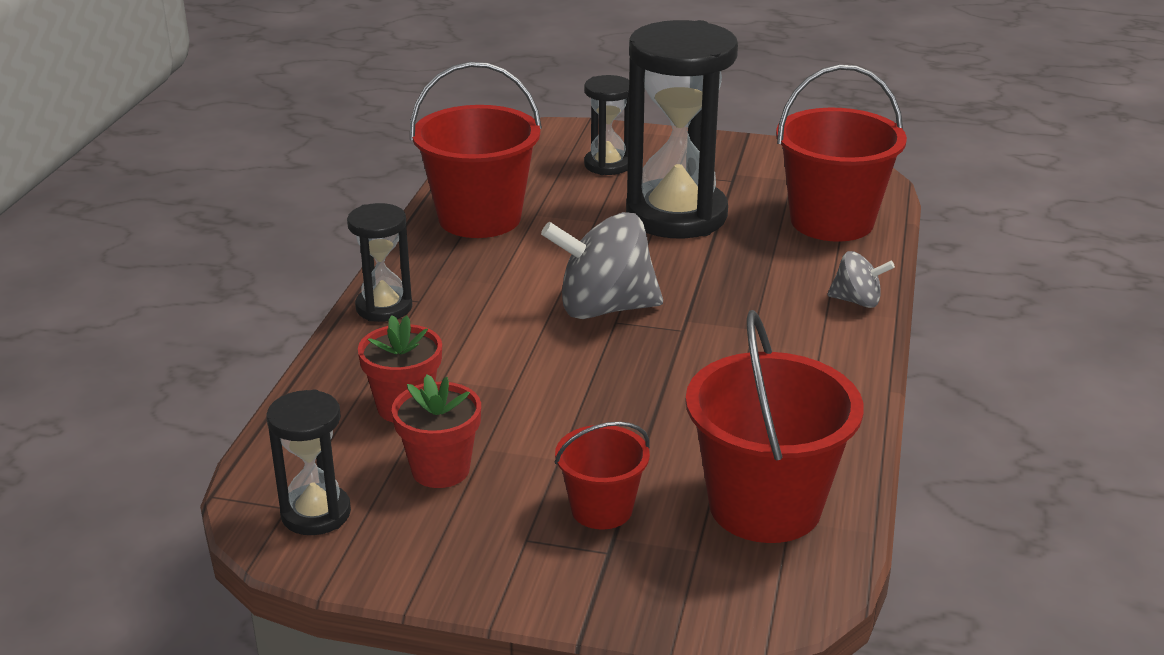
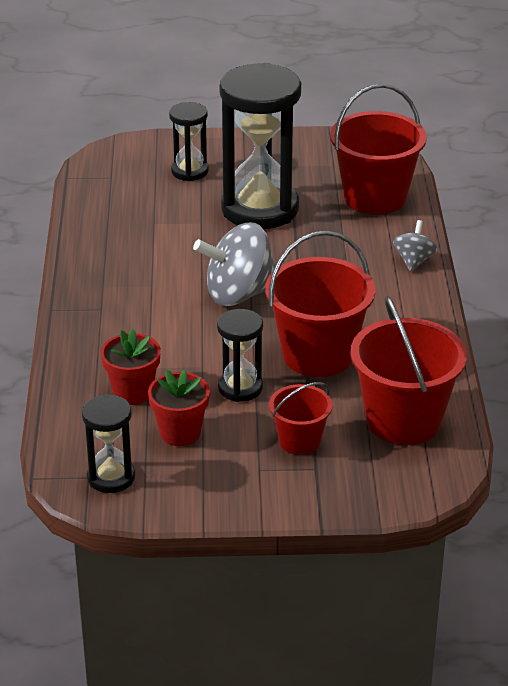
camera: 15 degrees left, 5 degrees up
black hourglass [347,203,412,322] -> black hourglass moved to [217,309,263,402]
red bucket [410,62,542,238] -> red bucket moved to [265,230,376,377]
grey spinning top [827,251,895,308] -> grey spinning top turned 75 degrees counterclockwise [393,220,438,272]

